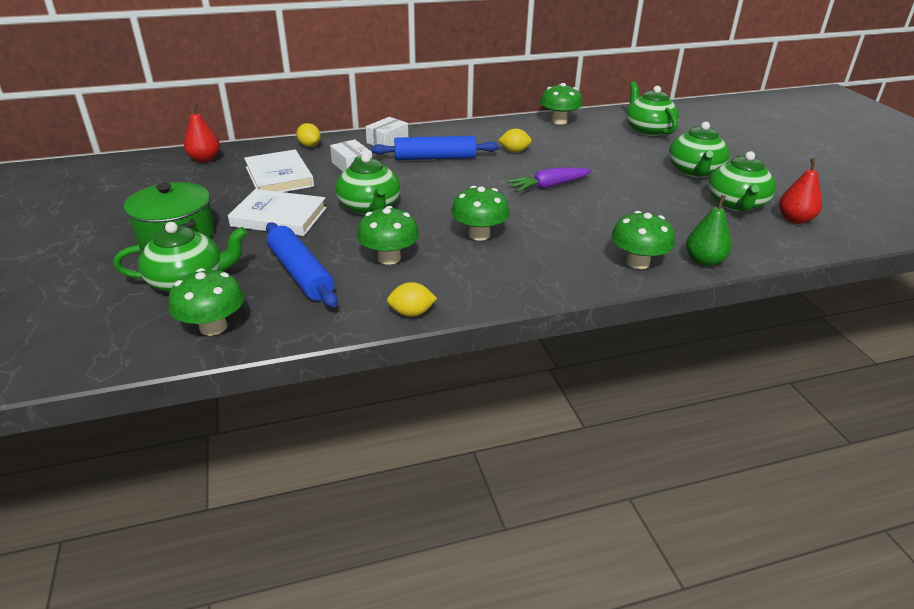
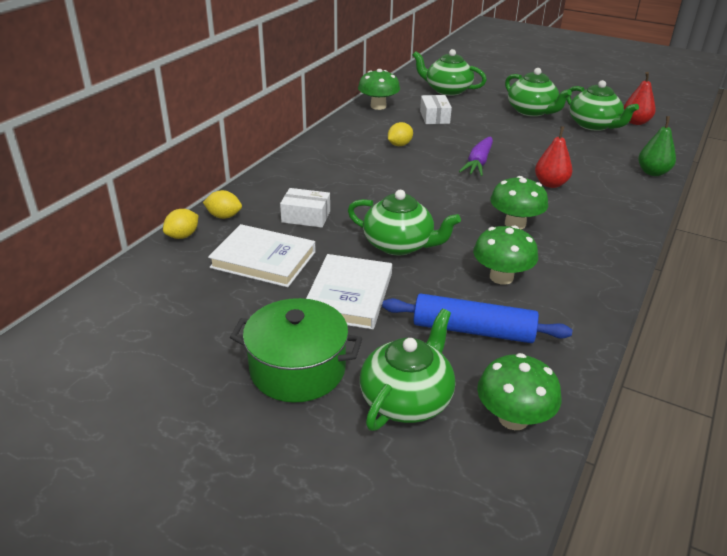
camera: 45 degrees left, 0 degrees up
red pear [184,103,220,163] -> red pear moved to [535,126,572,188]
white book [228,189,327,236] -> white book turned 45 degrees counterclockwise [306,254,392,329]
white box [366,117,408,146] -> white box moved to [420,95,452,124]
blue rolling pin [371,136,498,160] -> none
yellow lemon [387,282,437,317] -> yellow lemon moved to [163,209,198,239]
green mushroom [611,211,675,269] -> none

